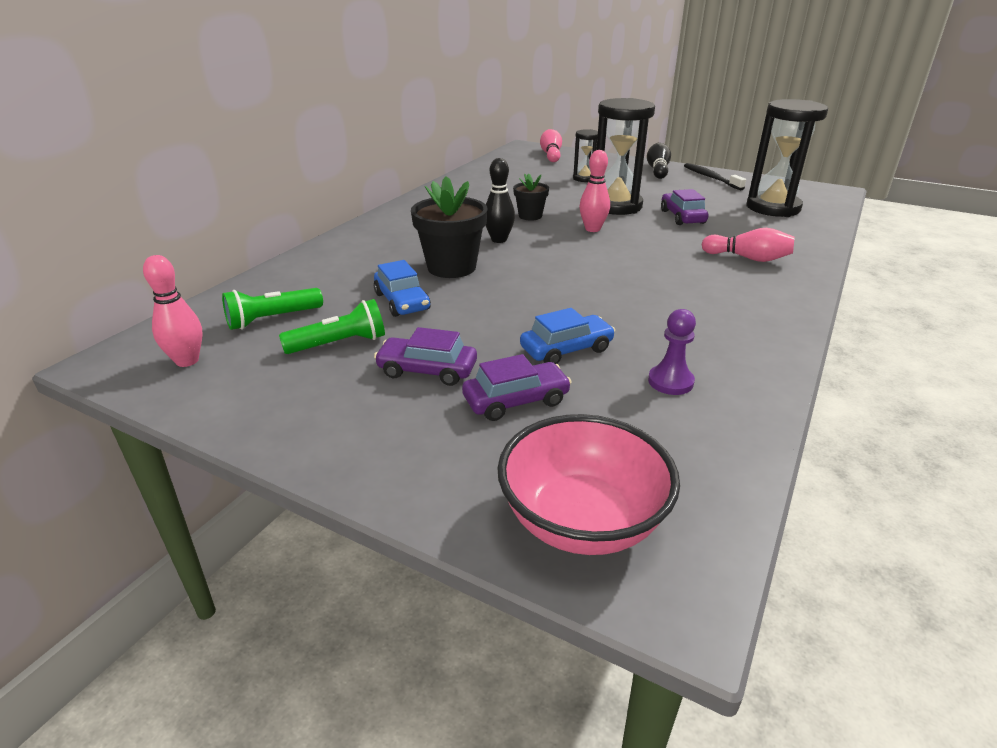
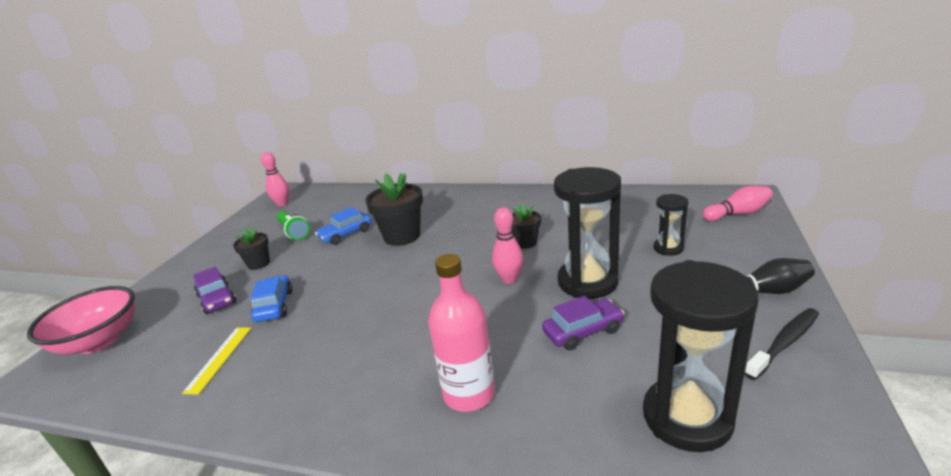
camera: 80 degrees right, 5 degrees down
green flashlight [222,288,323,330] -> none
purple car [374,327,477,386] -> black flower pot [233,227,270,270]
black bowling pin [486,158,515,243] -> none
blue car [520,308,615,364] -> blue car turned 150 degrees counterclockwise [250,275,293,322]
purple pawn [648,309,696,395] -> yellow ruler [182,328,251,395]
pink bowling pin [702,228,795,262] -> pink bottle [428,254,495,412]

